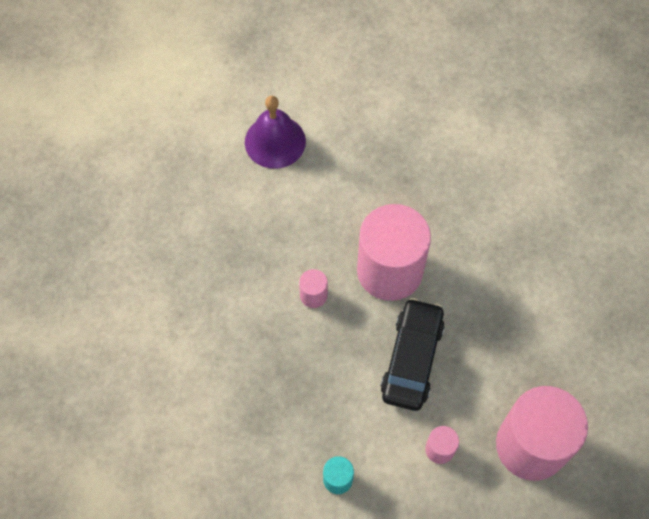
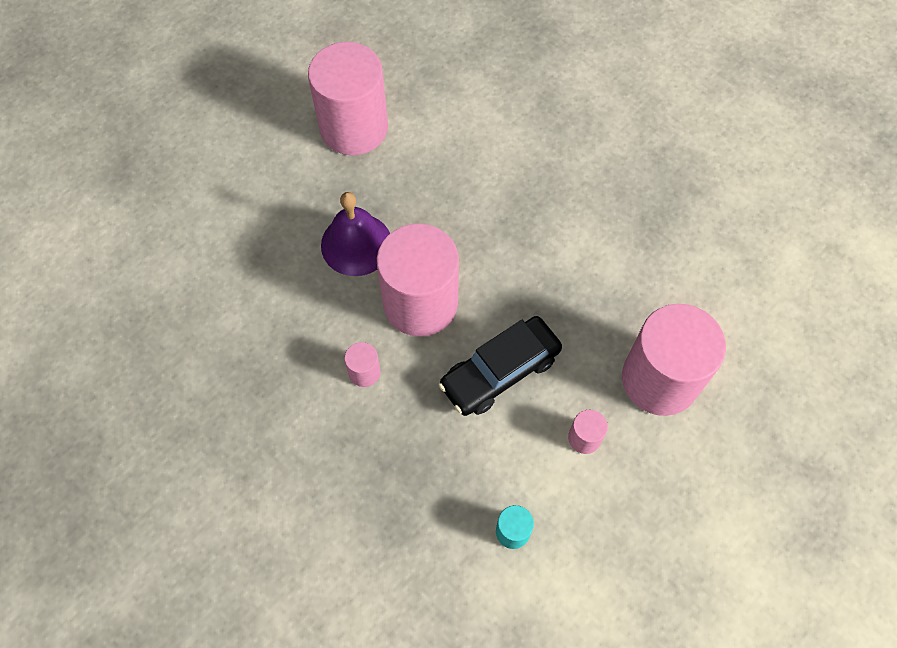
camera: 35 degrees left, 0 degrees up
purple bell [245,96,306,169] -> purple bell moved to [321,192,390,276]
black car [381,298,445,411] -> black car turned 105 degrees counterclockwise [438,316,562,416]
none -> pink cylinder [308,42,388,155]

